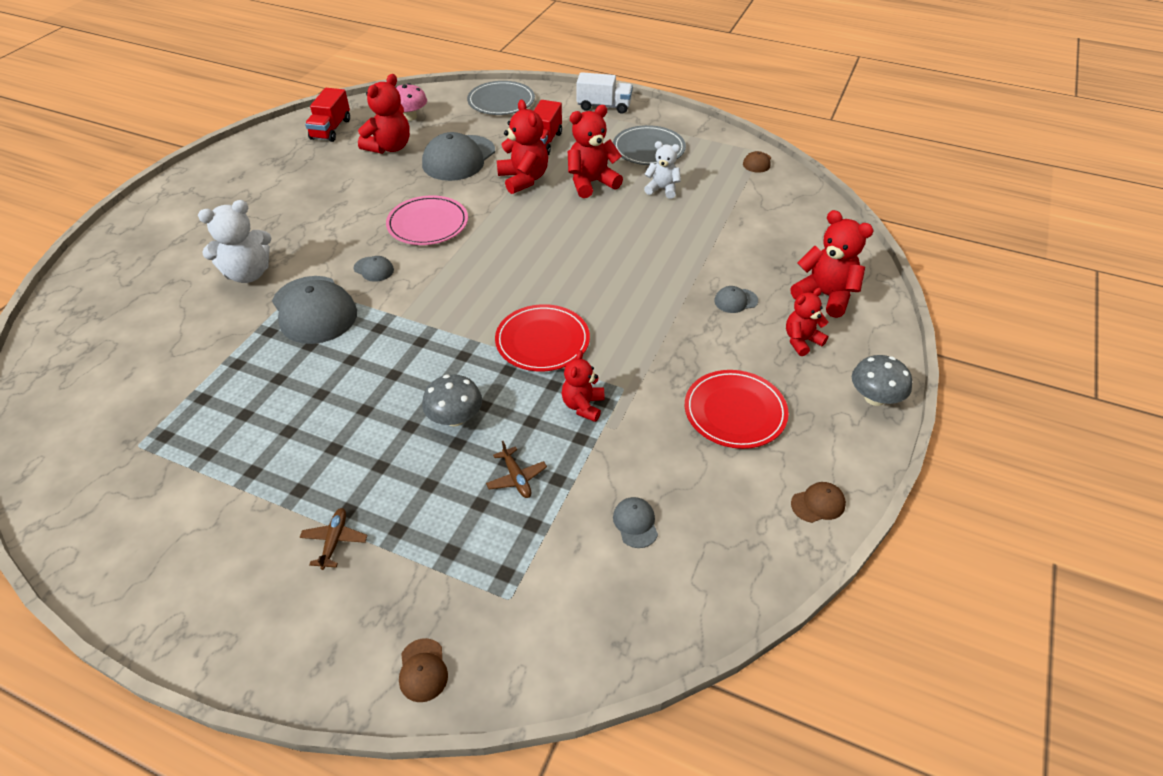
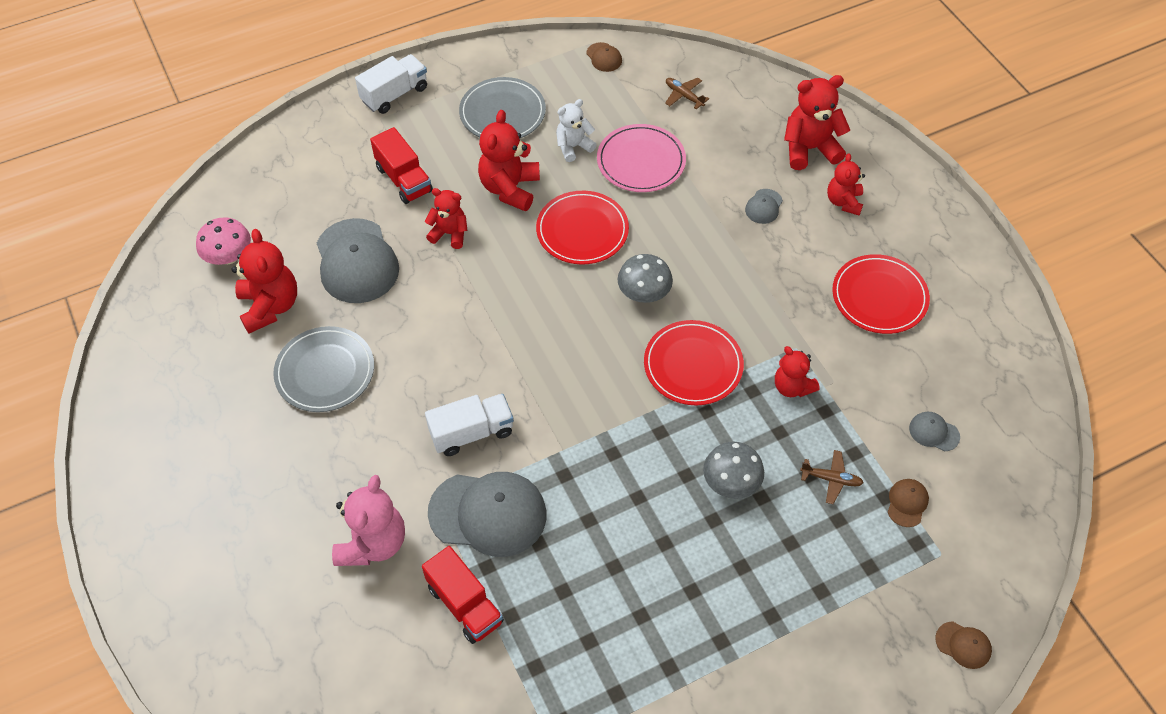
camera: 50 degrees left, 10 degrees up
white teddy bear [198,200,271,283] -> pink teddy bear [332,475,405,566]
brown plane [300,508,368,570] -> brown plane moved to [665,78,709,109]
red truck [305,88,350,142] -> red truck moved to [422,546,504,644]
grey cap [353,256,394,282] -> white truck [425,394,514,456]
pink plate [386,195,468,245] -> pink plate moved to [597,124,686,192]
grey plate [467,81,535,115] -> grey plate moved to [273,326,374,412]
red teddy bear [497,100,548,194] -> red teddy bear [425,188,468,249], size x0.63
brown cap [791,482,846,523] -> brown cap moved to [888,479,929,527]
grey mushroom [852,355,912,406] -> grey mushroom moved to [618,254,673,303]
none -> red plate [536,191,629,265]

